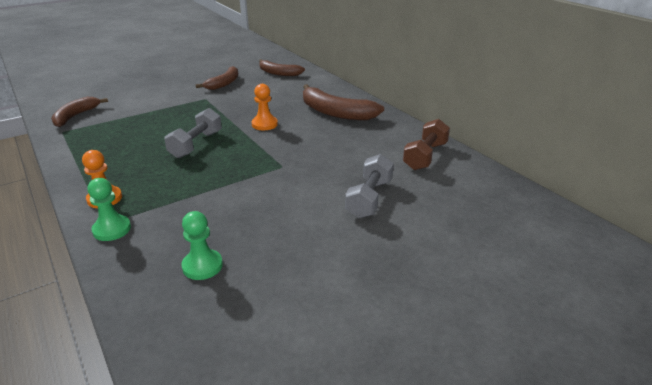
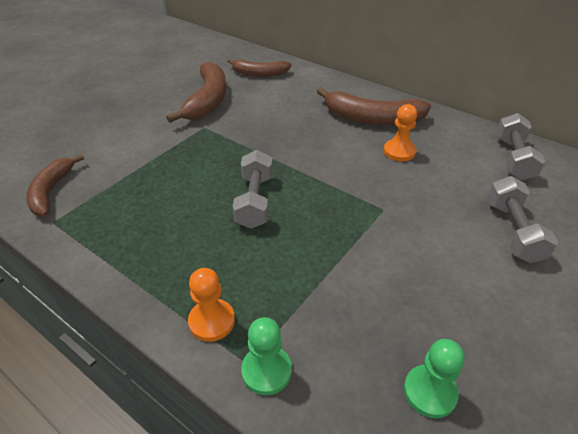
camera: 20 degrees left, 10 degrees up
brown banana [195,66,238,90] -> brown banana [166,61,226,123], size x1.53
orange pawn [252,84,278,130] -> orange pawn moved to [384,104,417,161]
brown dumbbell [403,119,450,170] -> grey dumbbell [496,113,545,180]

